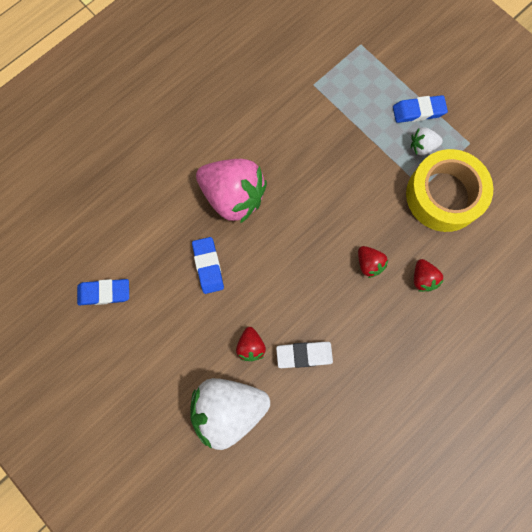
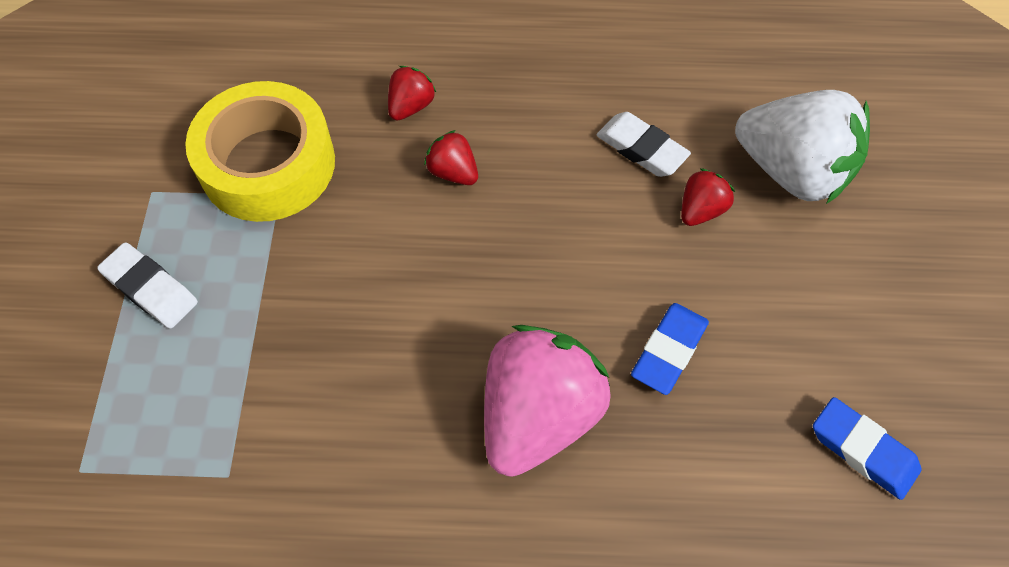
camera: 135 degrees left, 15 degrees down
pink strawberry [196,159,267,224] -> pink strawberry turned 45 degrees clockwise [484,325,611,477]
red strawberry [358,246,388,278] -> red strawberry turned 60 degrees counterclockwise [424,130,478,185]
blue eraser [393,95,448,123] -> white eraser [97,242,198,328]
white strawberry [411,127,443,155] -> none

